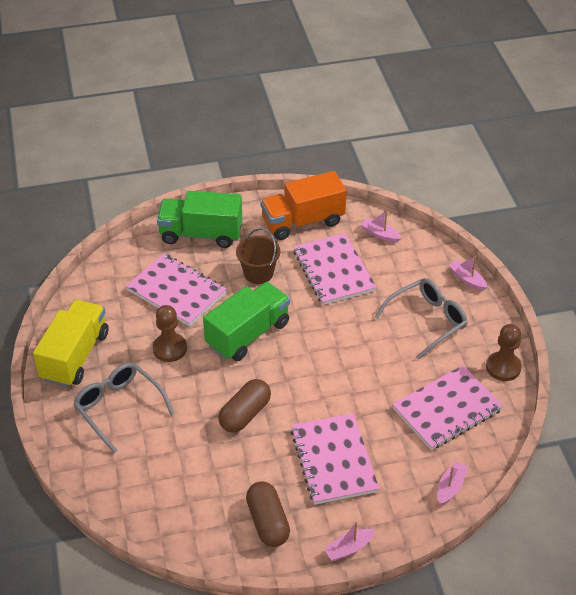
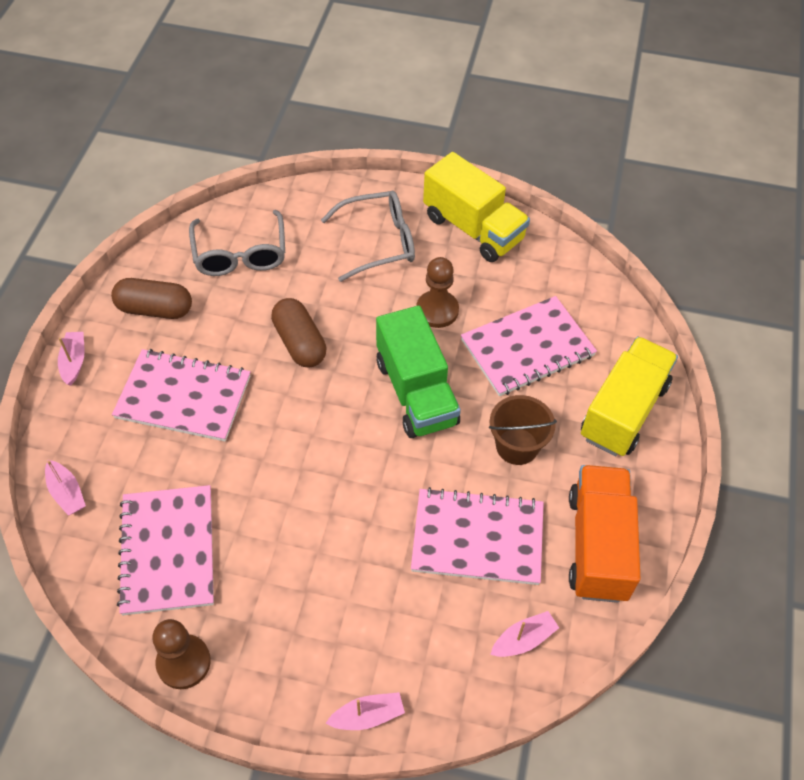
camera: 115 degrees right, 10 degrees up
green truck [157,191,242,248] -> yellow truck [581,337,678,456]
grey glasses [375,278,468,360] -> grey glasses moved to [189,210,285,276]

